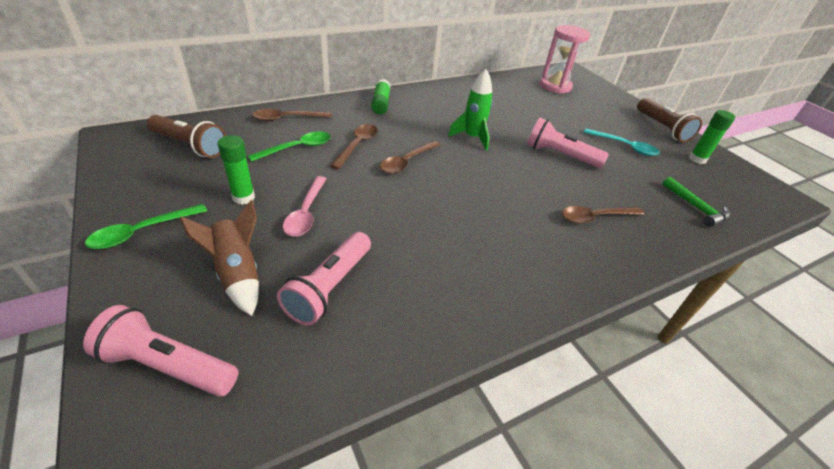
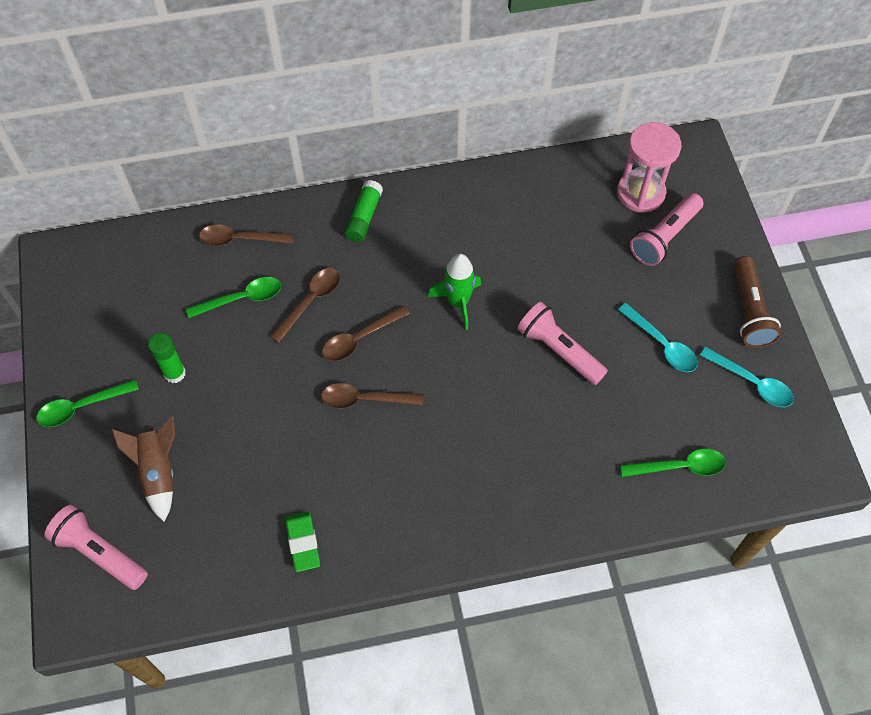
camera: 20 degrees right, 20 degrees up
brown flashlight [147,115,226,158] -> none
pink flashlight [277,232,371,325] -> pink flashlight moved to [630,193,703,266]
pink spoon [283,176,326,236] -> none
brown spoon [562,206,645,224] -> brown spoon moved to [321,383,423,409]
green hammer [662,177,730,227] -> green spoon [620,449,726,477]
green glue stick [689,110,735,164] -> turquoise spoon [700,347,794,407]
none -> green eraser [286,511,320,572]

